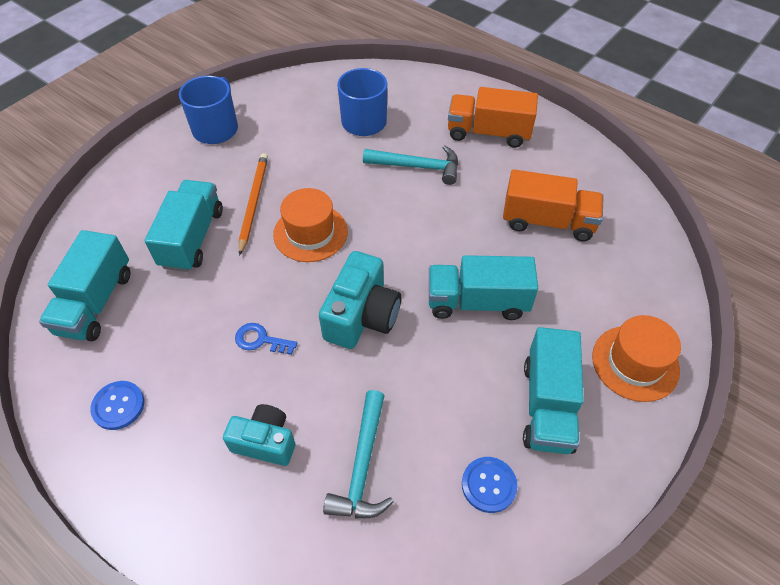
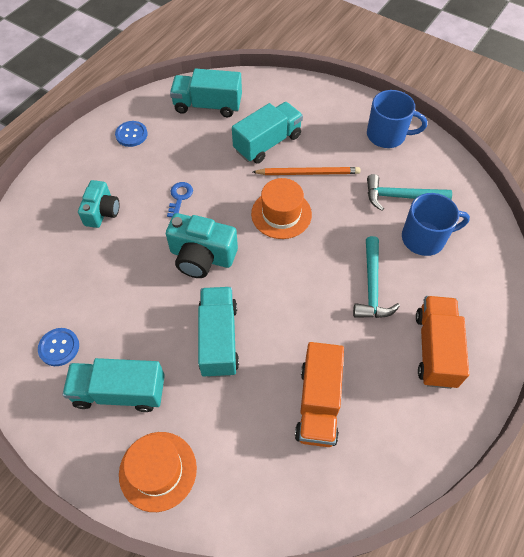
camera: 85 degrees right, 5 degrees up
turquoise truck [145,180,223,272] -> turquoise truck turned 45 degrees counterclockwise [232,102,303,164]
turquoise hammer [323,390,394,518] -> turquoise hammer moved to [367,174,452,211]

